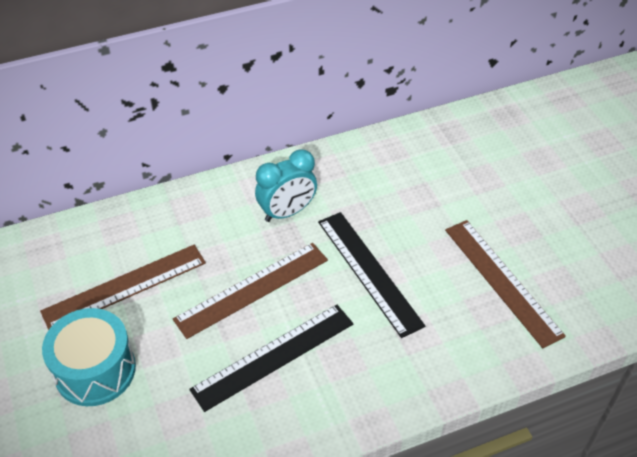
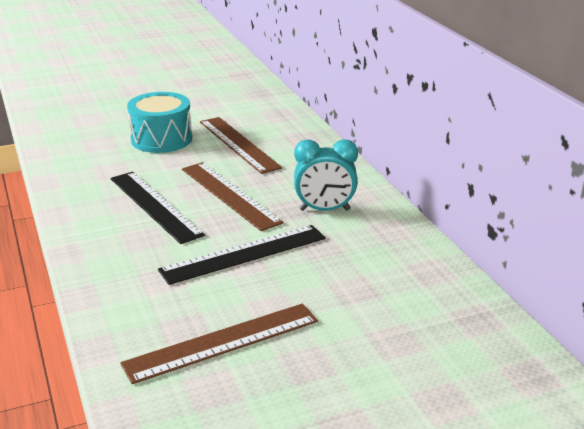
camera: 90 degrees right, 20 degrees down
turquoise clock [255,149,317,222] -> turquoise clock turned 60 degrees counterclockwise [294,139,358,211]

